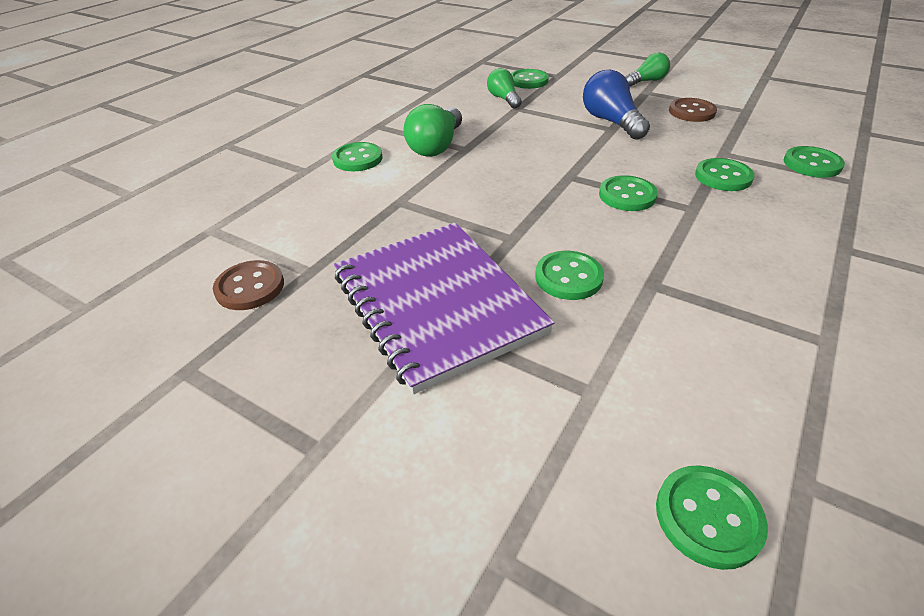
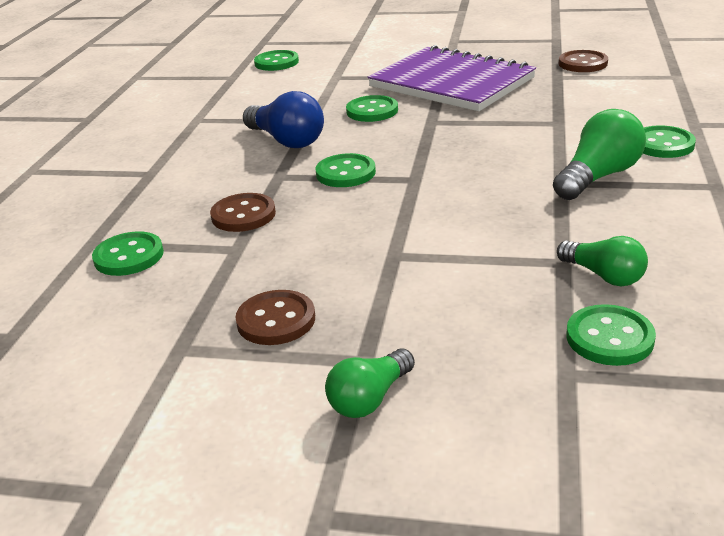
camera: 160 degrees right, 10 degrees down
green light bulb [403,104,462,157] -> green light bulb turned 45 degrees clockwise [553,109,646,200]
blue light bulb [583,70,650,140] -> blue light bulb moved to [243,91,324,148]
green button [695,158,755,191] -> brown button [210,193,276,232]

